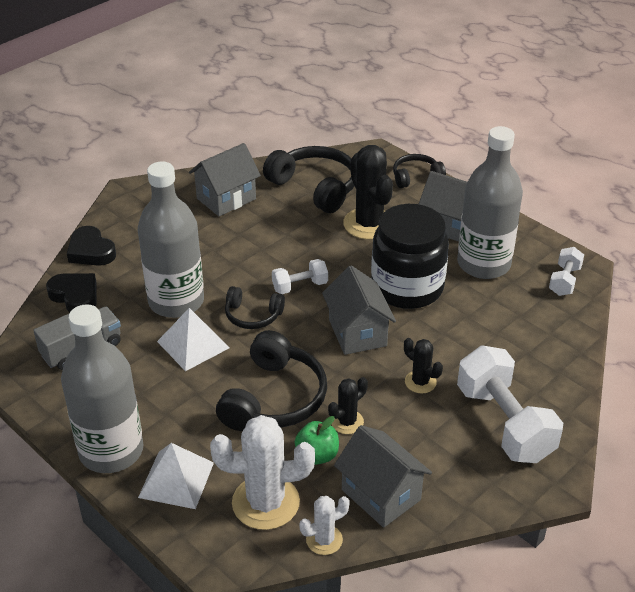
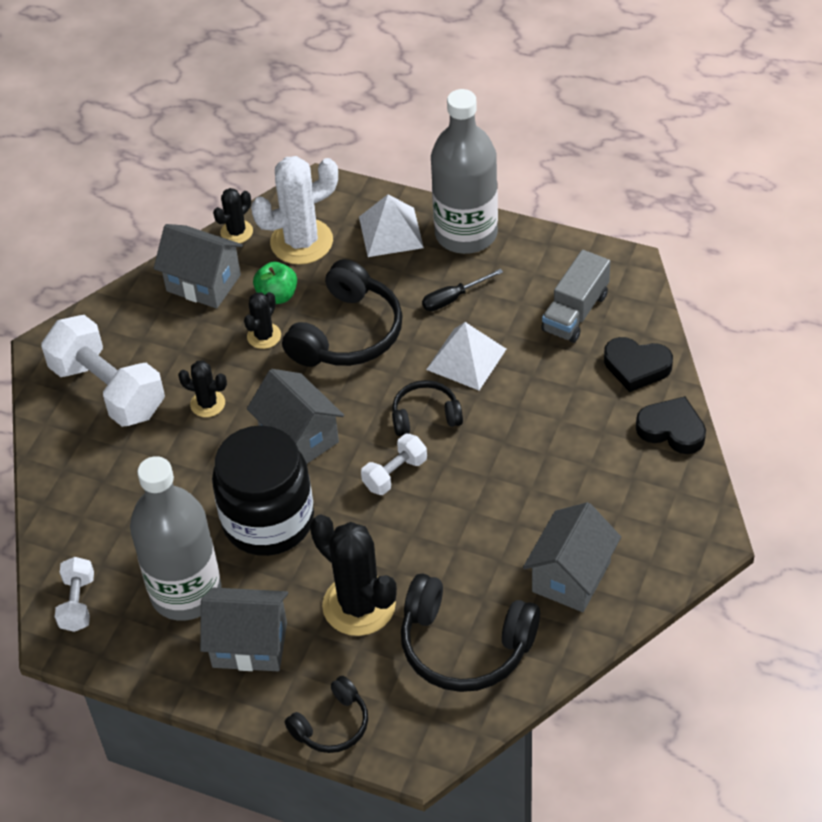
camera: 160 degrees right, 10 degrees up
grey bottle [138,162,204,318] -> none
black headphones [216,330,327,431] -> black headphones turned 150 degrees counterclockwise [282,259,403,367]
white cactus [299,496,350,555] -> black cactus [213,188,253,243]
none -> black screwdriver [422,269,503,311]

